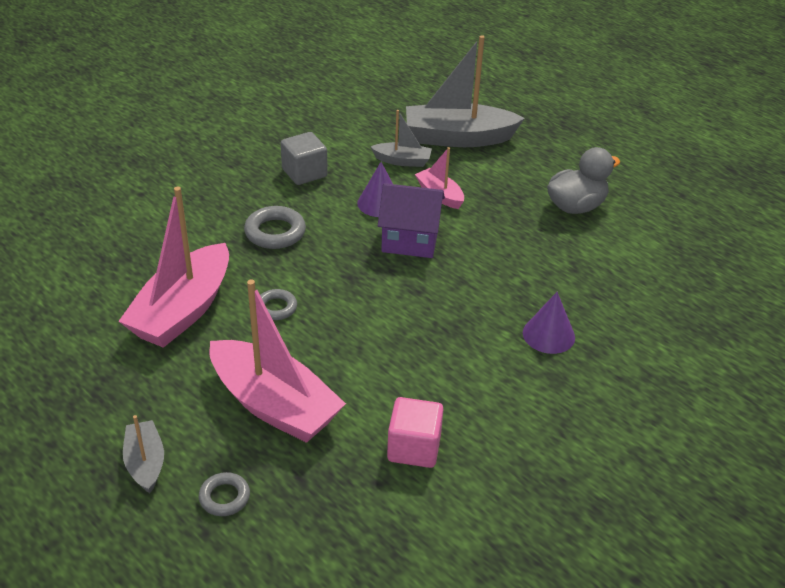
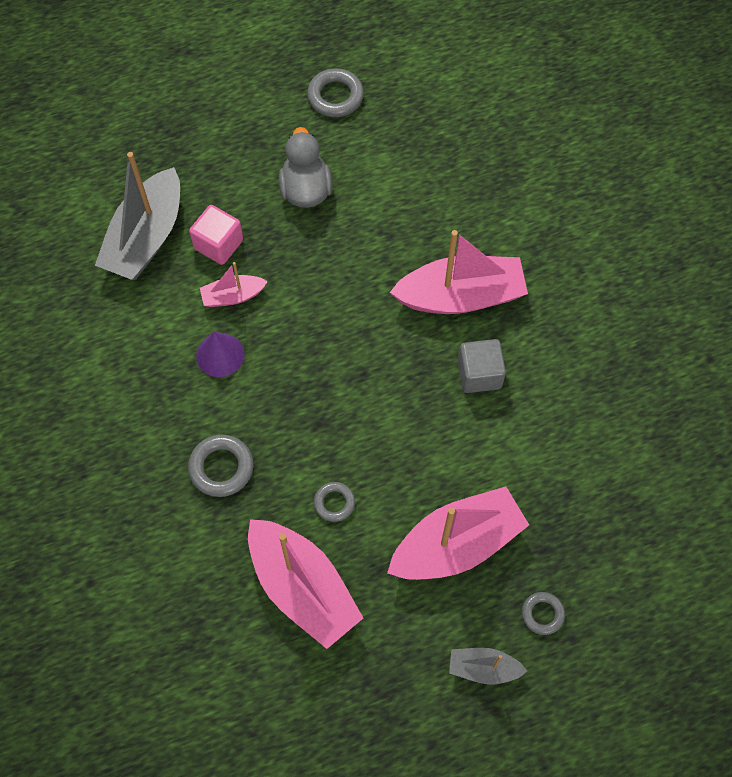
camera: 65 degrees left, 25 degrees up
grey cube [281,132,328,185] -> grey cube moved to [458,339,506,393]
grey boat [371,110,432,167] -> none
purple house [378,183,445,258] -> none
pink cube [387,397,443,468] -> pink cube moved to [189,205,243,265]
purple cone [523,292,575,354] -> pink boat [390,230,528,314]
none -> grey ring [307,68,364,117]

